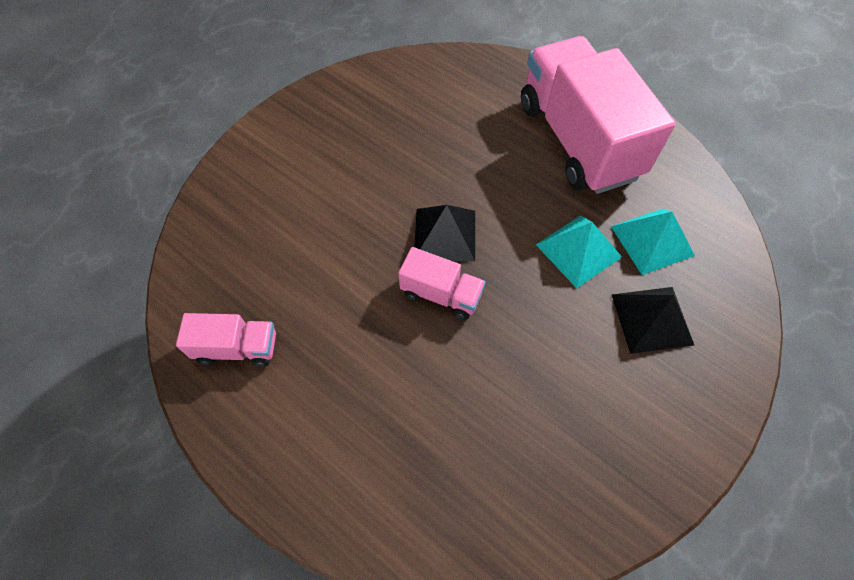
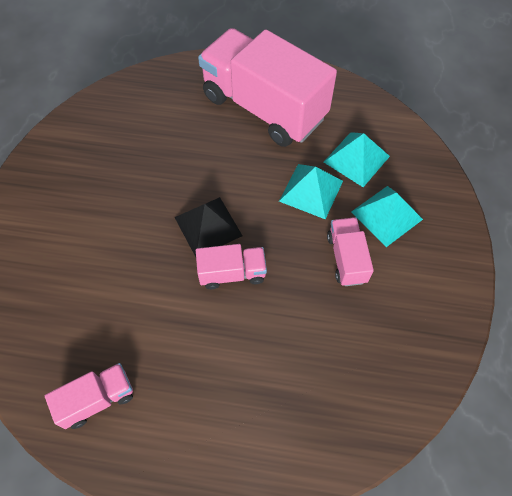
camera: 30 degrees left, 0 degrees up
black pyramid [612,287,694,354] -> turquoise pyramid [351,186,423,247]
none -> pink truck [327,217,374,286]

